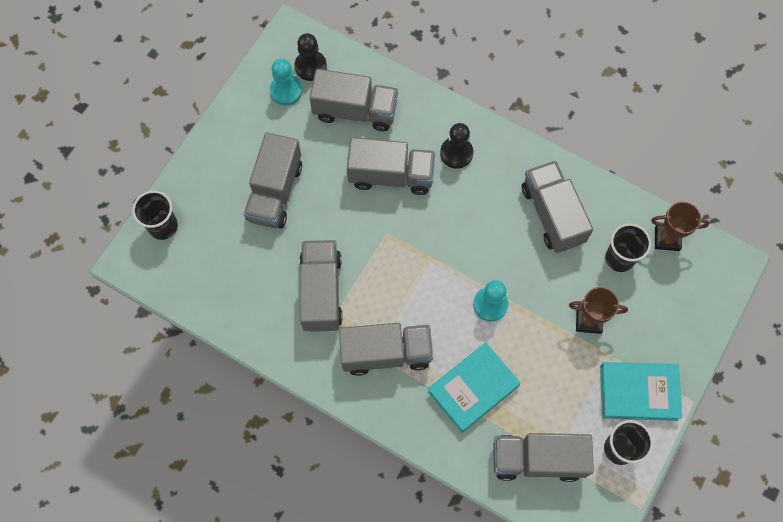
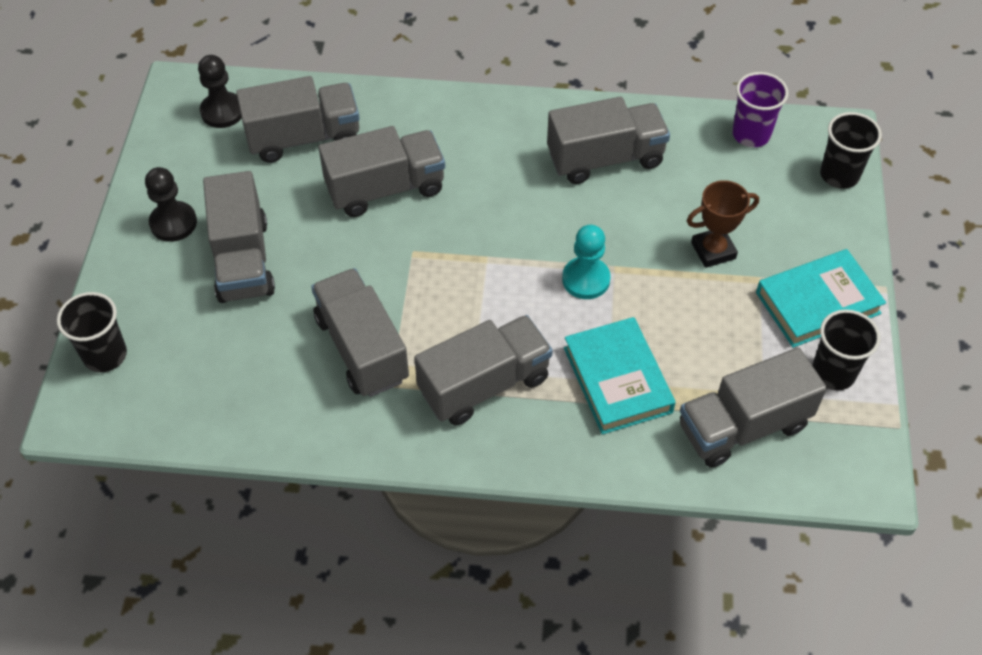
camera: 25 degrees left, 15 degrees down
turquoise pawn [270,58,302,105] -> none
turquoise book [428,342,521,433] -> turquoise book turned 45 degrees counterclockwise [564,317,676,434]
black pawn [440,123,473,169] -> black pawn moved to [145,167,197,242]
grey truck [522,161,593,253] -> grey truck turned 120 degrees clockwise [547,97,670,184]
black cup [605,223,651,272] -> black cup moved to [820,112,882,189]
brown trophy [651,202,709,251] -> purple cup [732,72,788,147]

